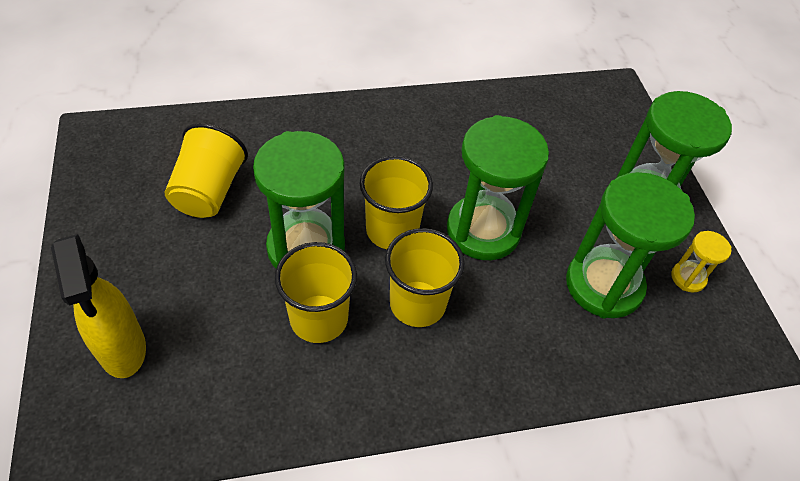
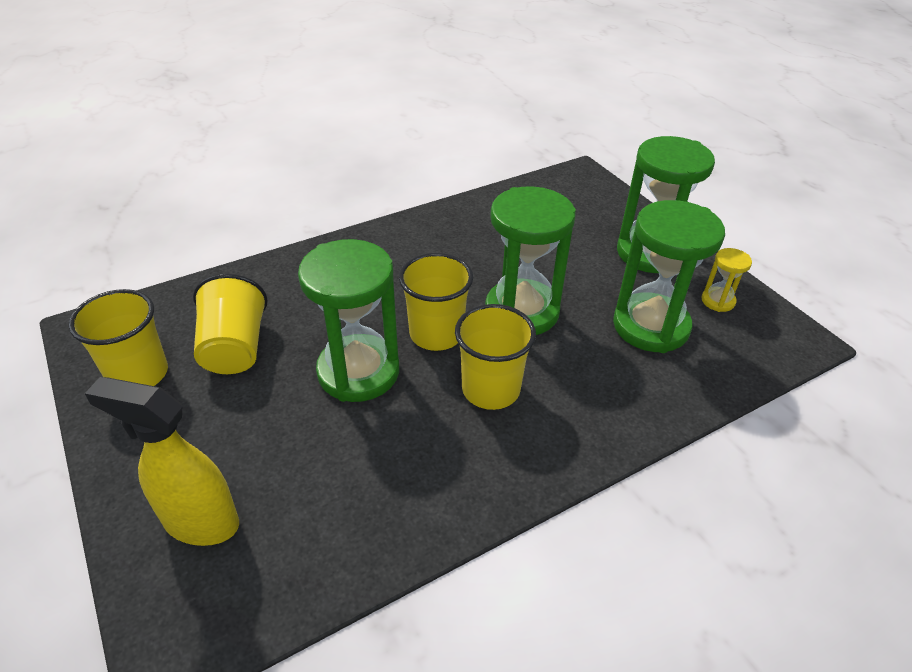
camera: 15 degrees left, 10 degrees down
yellow spray bottle [51,234,146,378] -> yellow spray bottle turned 150 degrees clockwise [84,377,239,546]
yellow cup [275,242,357,343] -> yellow cup moved to [68,289,168,386]

